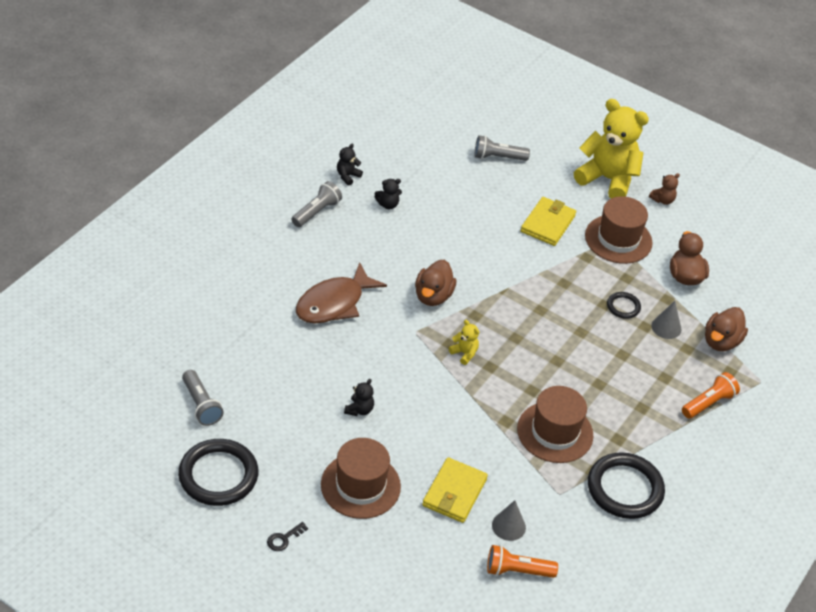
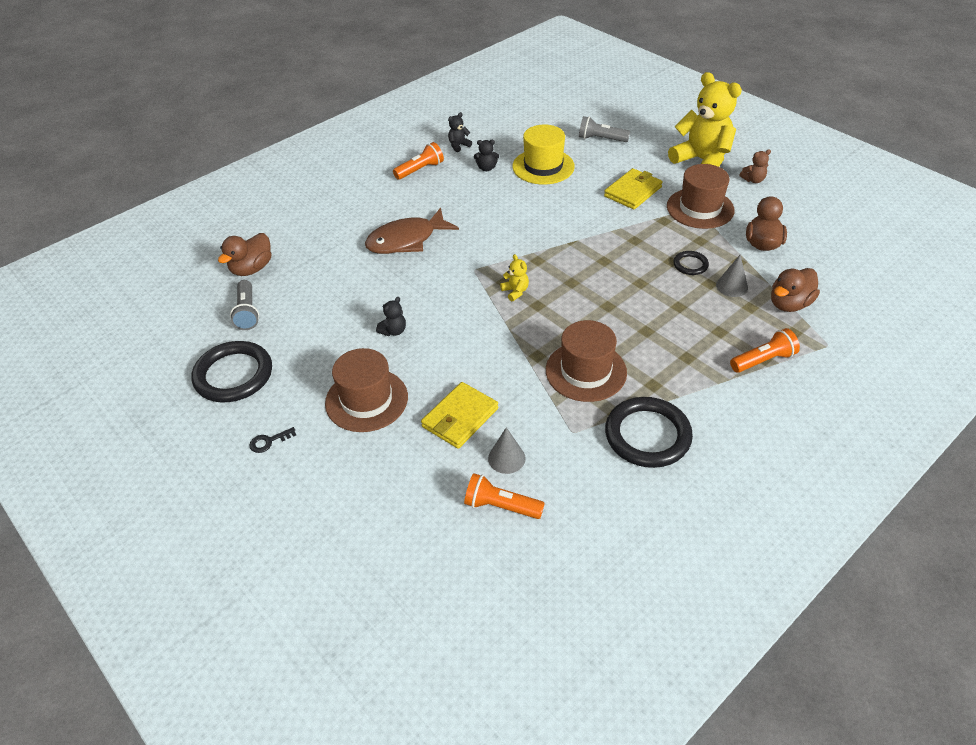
camera: 20 degrees right, 0 degrees up
grey flashlight [291,181,342,227] -> orange flashlight [393,142,444,180]
brown duck [415,260,456,306] -> brown duck moved to [218,233,271,276]
none -> yellow hat [512,125,575,185]

